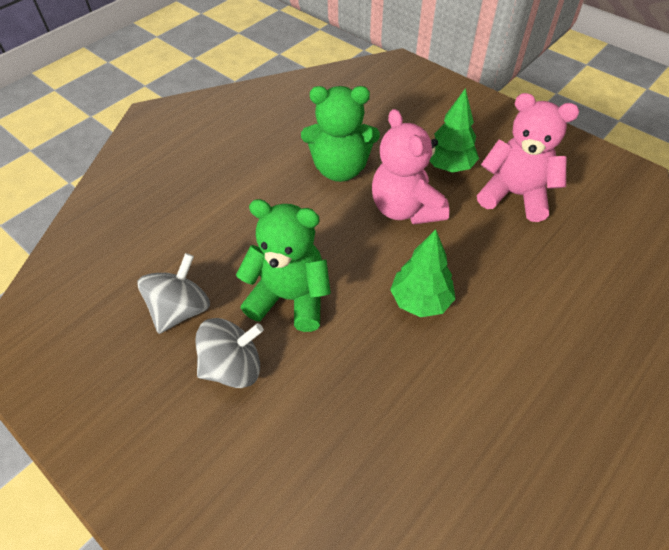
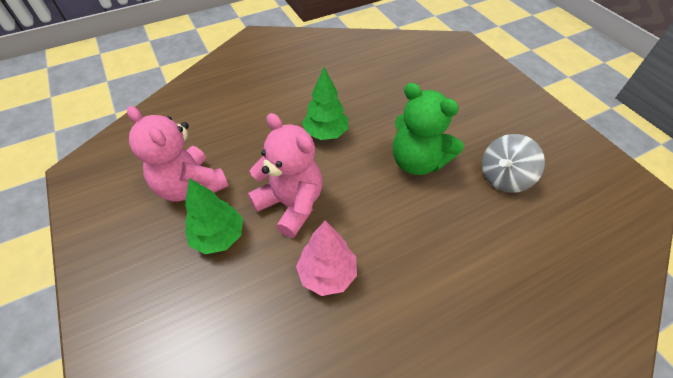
camera: 160 degrees left, 0 degrees up
grey spinning top [195,318,264,388] -> none
green teddy bear [301,86,380,182] -> pink tree [296,220,357,296]
pink teddy bear [372,109,450,225] -> pink teddy bear turned 45 degrees counterclockwise [248,113,323,238]

